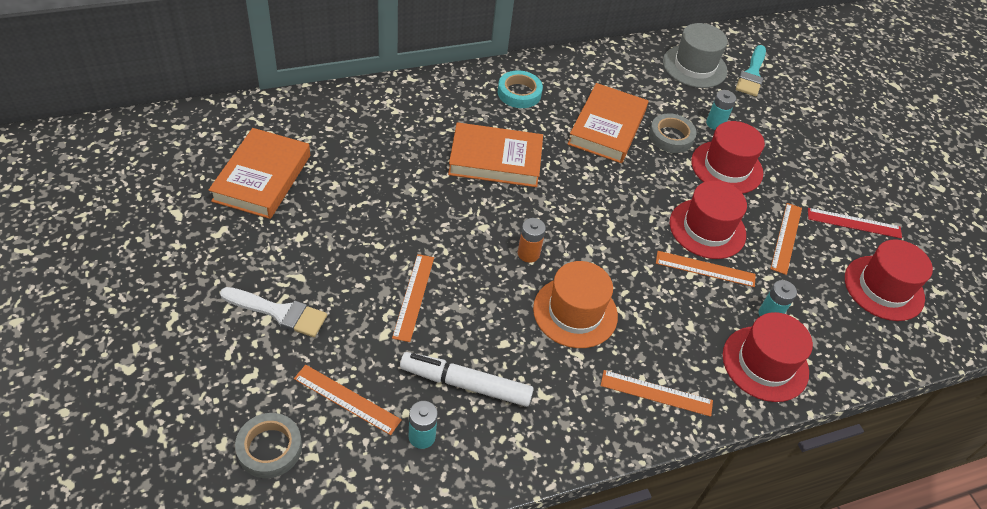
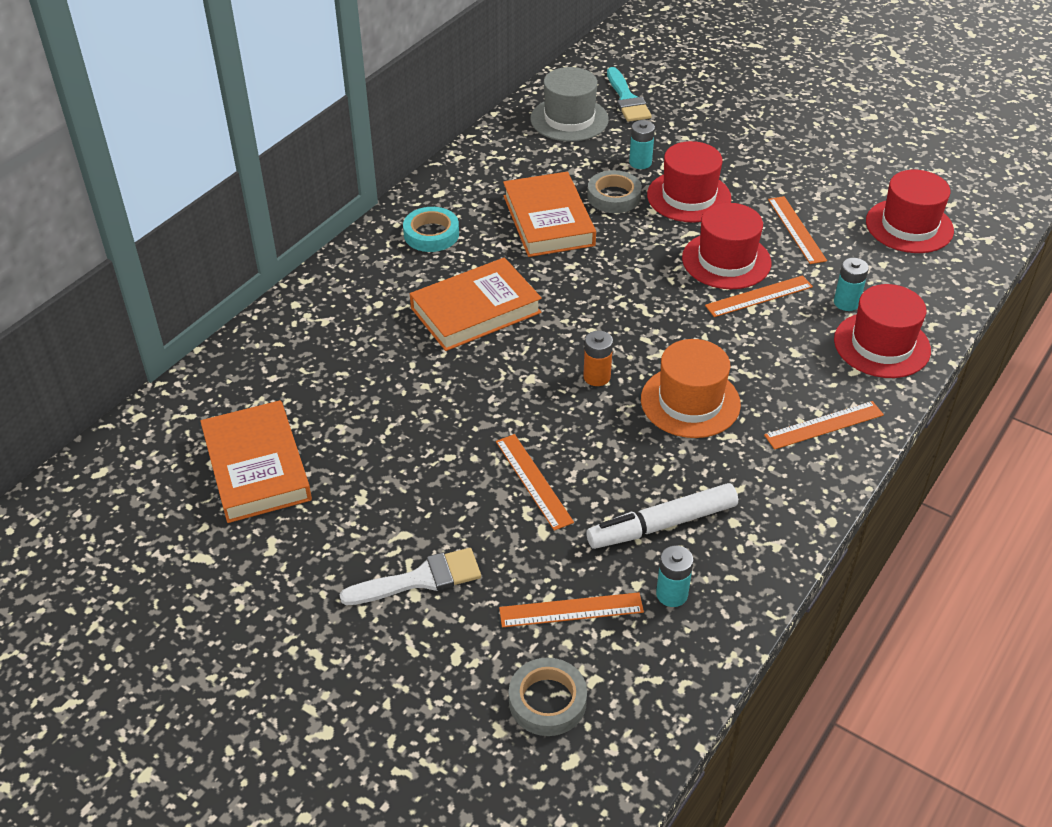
camera: 30 degrees left, 5 degrees down
red ruler [808,208,902,239] -> none

